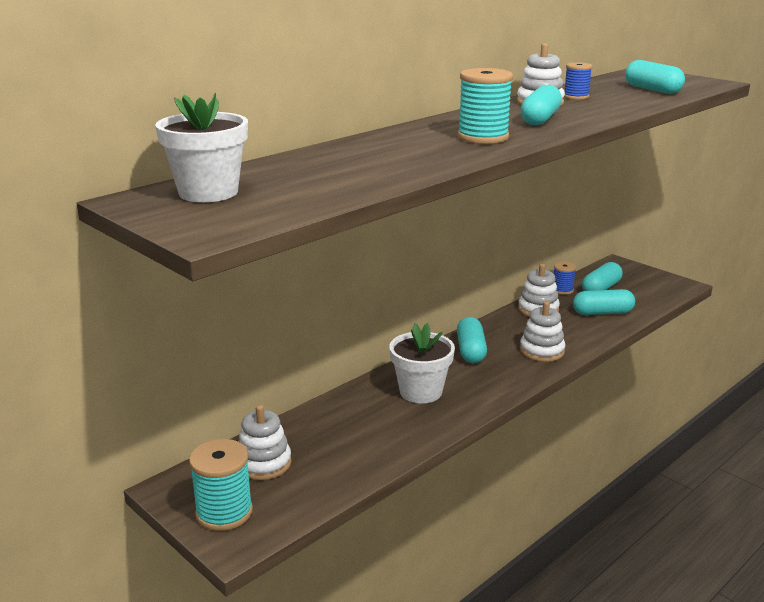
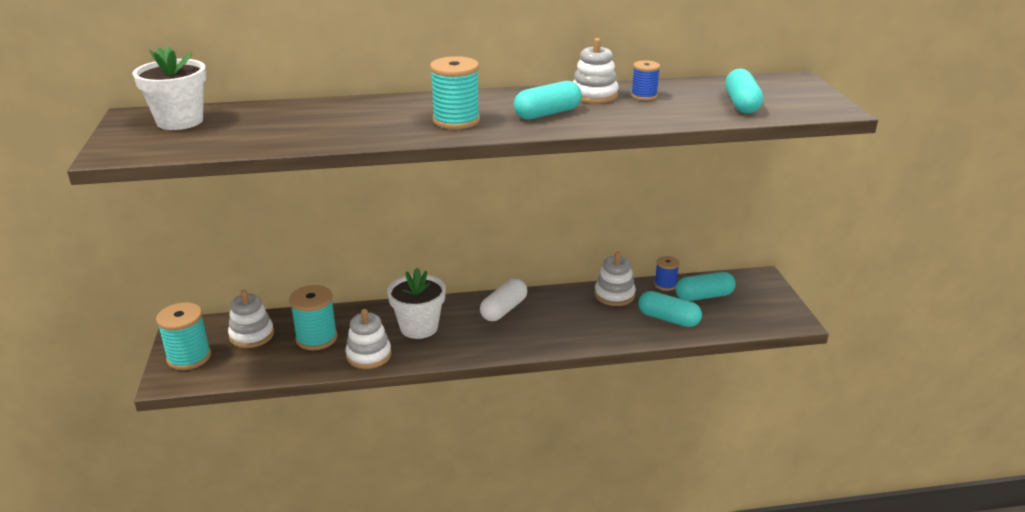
camera: 35 degrees right, 5 degrees up
turquoise capsule [457,317,487,363] -> white capsule [480,279,528,321]
white stacking toy [520,301,565,362] -> white stacking toy moved to [345,309,391,369]
none -> turquoise spool [289,285,338,350]

